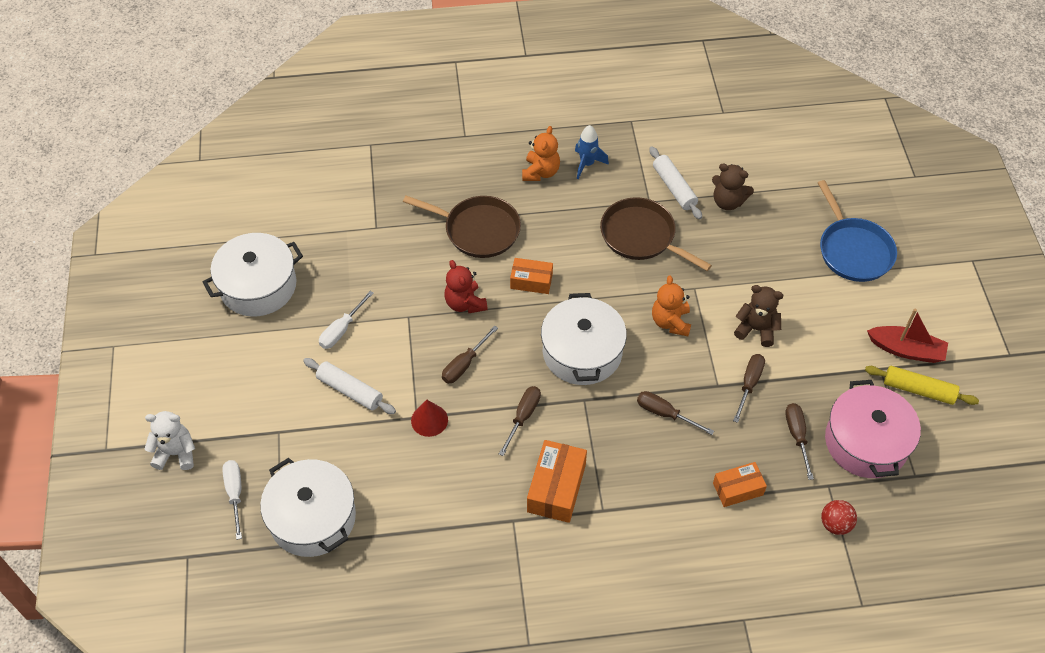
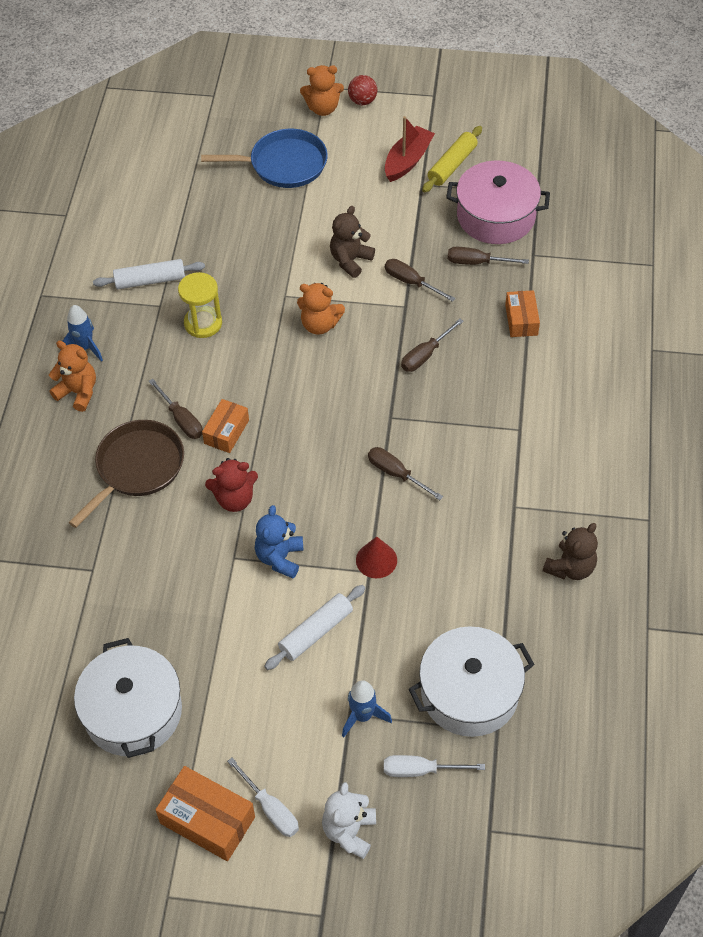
camera: 75 degrees left, 0 degrees up
white screwdriver [319,291,374,349] -> white screwdriver moved to [227,758,299,837]
brown screwdriver [442,325,498,383] -> brown screwdriver moved to [149,379,203,439]
orange box [527,440,587,523] -> orange box moved to [156,766,255,861]
white pot [541,293,627,385] -> none
brown pan [600,197,712,271] -> yellow hourglass [178,272,222,338]
brown teddy bear [712,163,754,210] -> brown teddy bear moved to [543,523,598,580]
red ball [821,500,857,535] -> red ball moved to [348,75,377,105]
none -> blue teddy bear [255,505,304,578]
none -> orange teddy bear [300,65,344,116]
none -> blue rocket [342,680,392,737]

